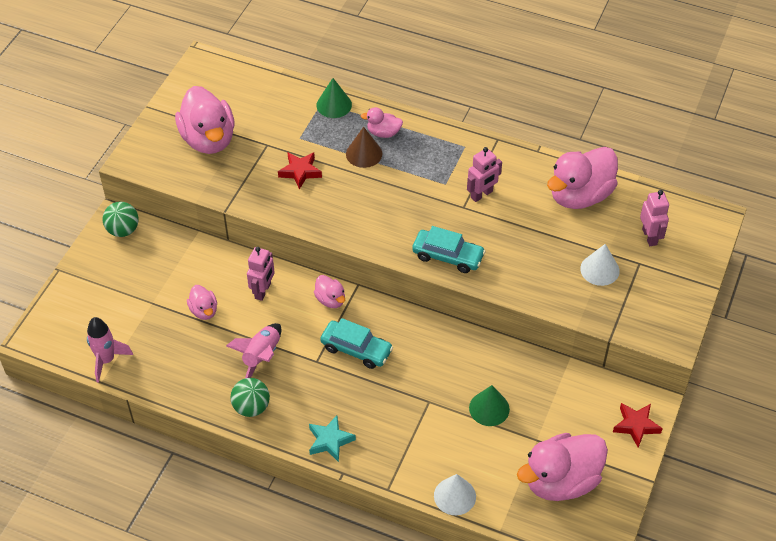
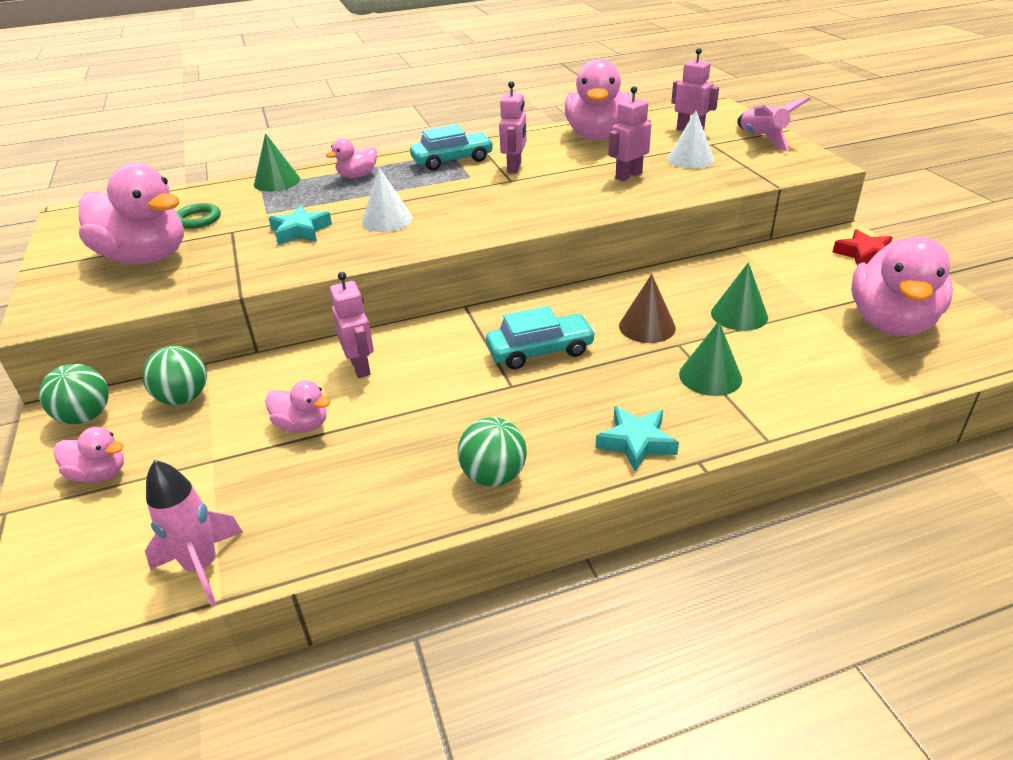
camera: 40 degrees left, 15 degrees down
pink rocket [226,323,281,378] -> pink rocket moved to [737,97,811,151]
red star [278,152,322,190] -> turquoise star [268,205,332,245]
pink duck [314,275,345,308] -> pink duck moved to [53,427,124,483]
brown cone [346,127,382,168] -> brown cone moved to [619,274,676,343]
turquoise car [412,226,486,273] -> turquoise car moved to [410,124,494,170]
white cone [434,474,476,515] -> white cone moved to [362,167,413,232]
none -> green ball [142,346,207,405]
none -> green ring [176,203,221,229]
none -> pink robot [608,86,651,181]
none -> green cone [679,321,742,396]

